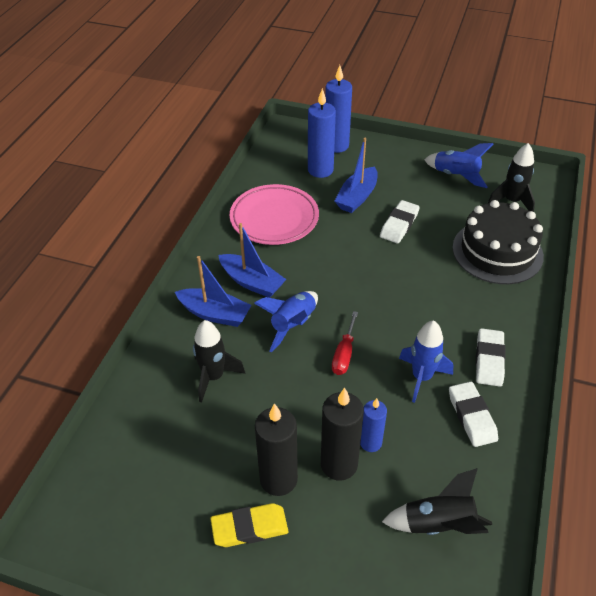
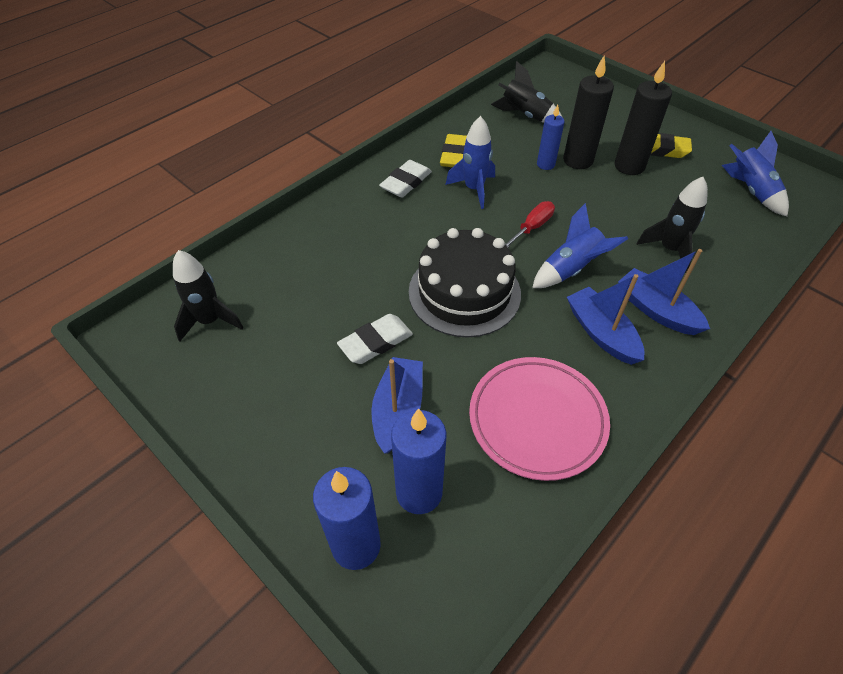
camera: 155 degrees left, 5 degrees up
blue boat [335,138,378,213] -> blue boat turned 45 degrees counterclockwise [371,357,423,454]
blue rocket [424,143,493,188] -> blue rocket moved to [722,131,789,216]
white eraser [449,381,498,447] -> yellow eraser [440,134,467,167]
black cake [453,200,544,284] -> black cake moved to [409,228,521,338]

